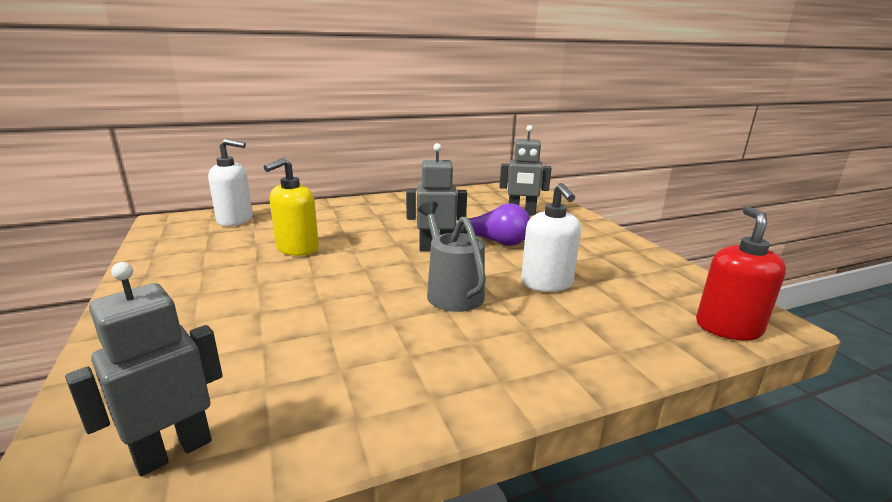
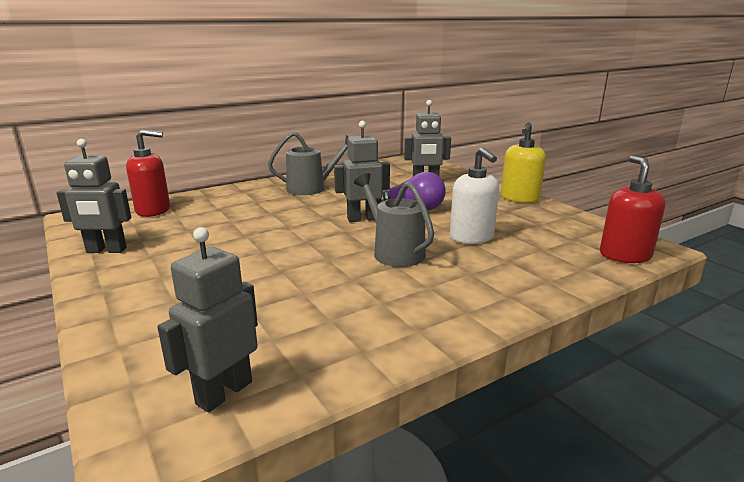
camera: 10 degrees left, 0 degrees up
white soap dispenser [208,139,253,226] -> red soap dispenser [126,129,170,217]
yellow soap dispenser [264,158,319,256] -> yellow soap dispenser moved to [501,122,546,203]
none -> grey robot [56,139,131,253]
none -> grey watering can [268,132,348,195]

